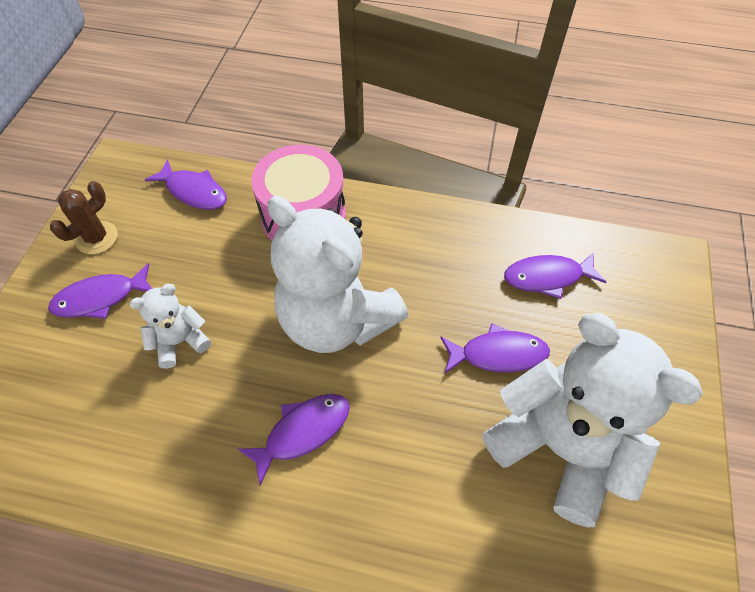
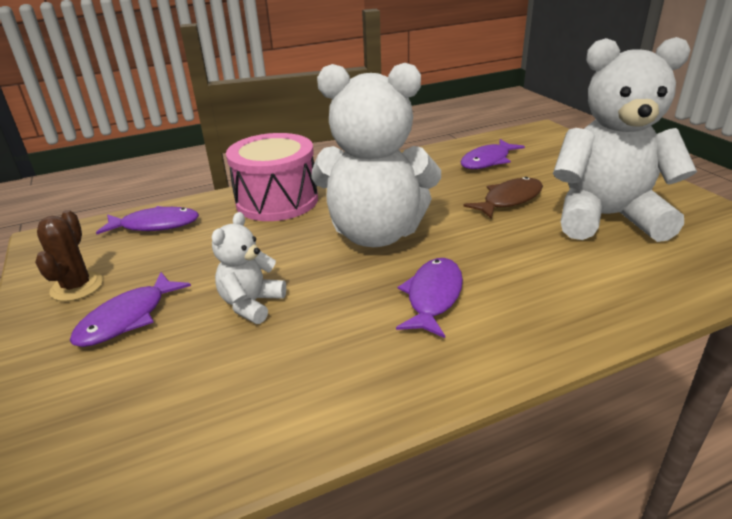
camera: 35 degrees left, 25 degrees down
purple fish [440,323,550,373] -> brown fish [463,177,543,219]

